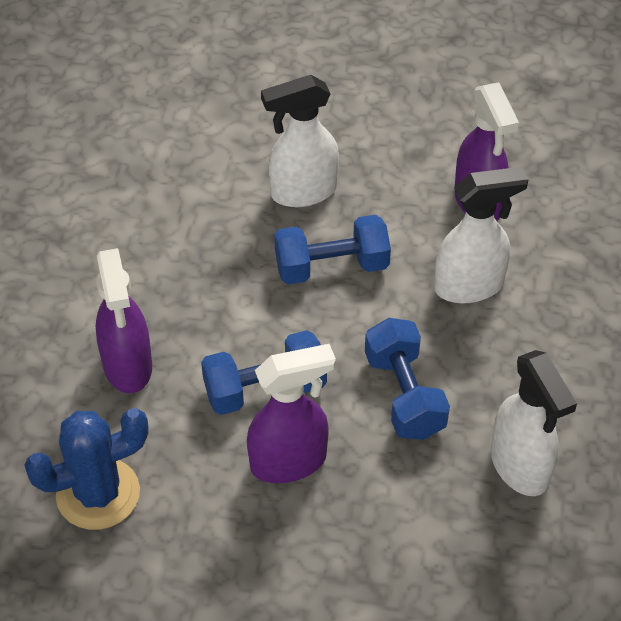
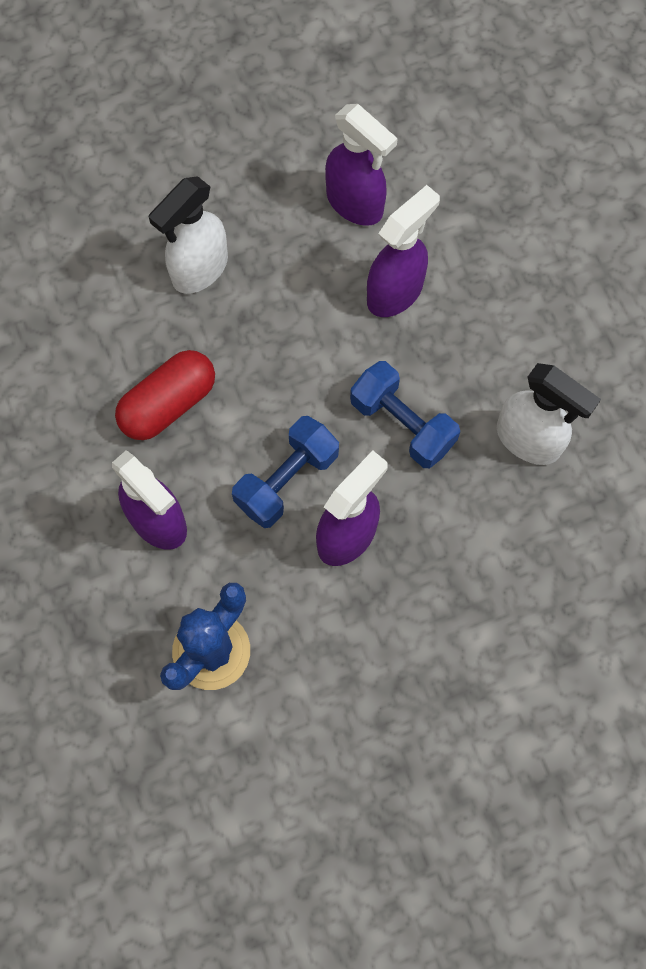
camera: 30 degrees left, 20 degrees up
blue dumbbell [274,215,391,284] -> none
white spray bottle [434,167,529,304] -> purple spray bottle [367,185,440,317]
none -> red capsule [115,350,215,440]

